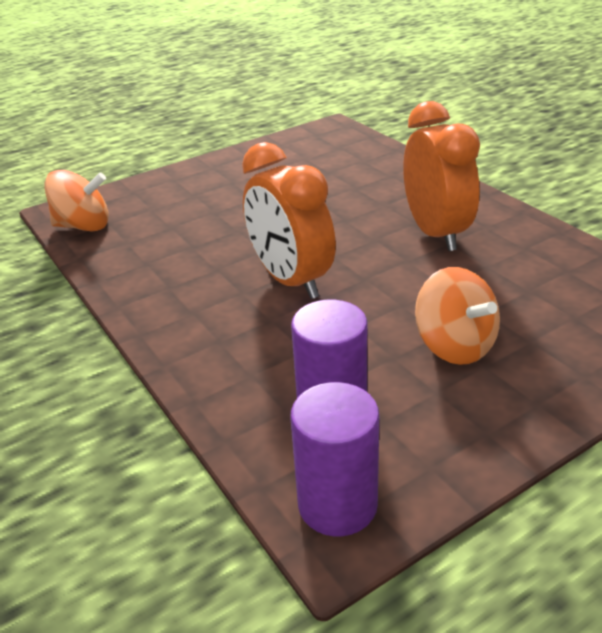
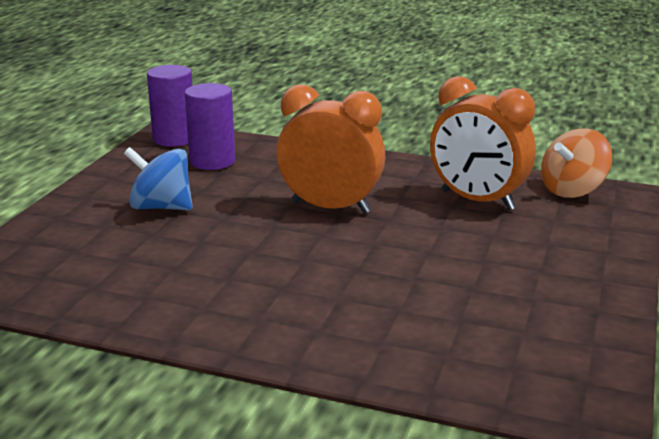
camera: 140 degrees right, 10 degrees down
orange clock [403,101,480,251] -> orange clock moved to [430,76,536,210]
orange spinning top [415,267,500,365] -> blue spinning top [124,147,193,210]

